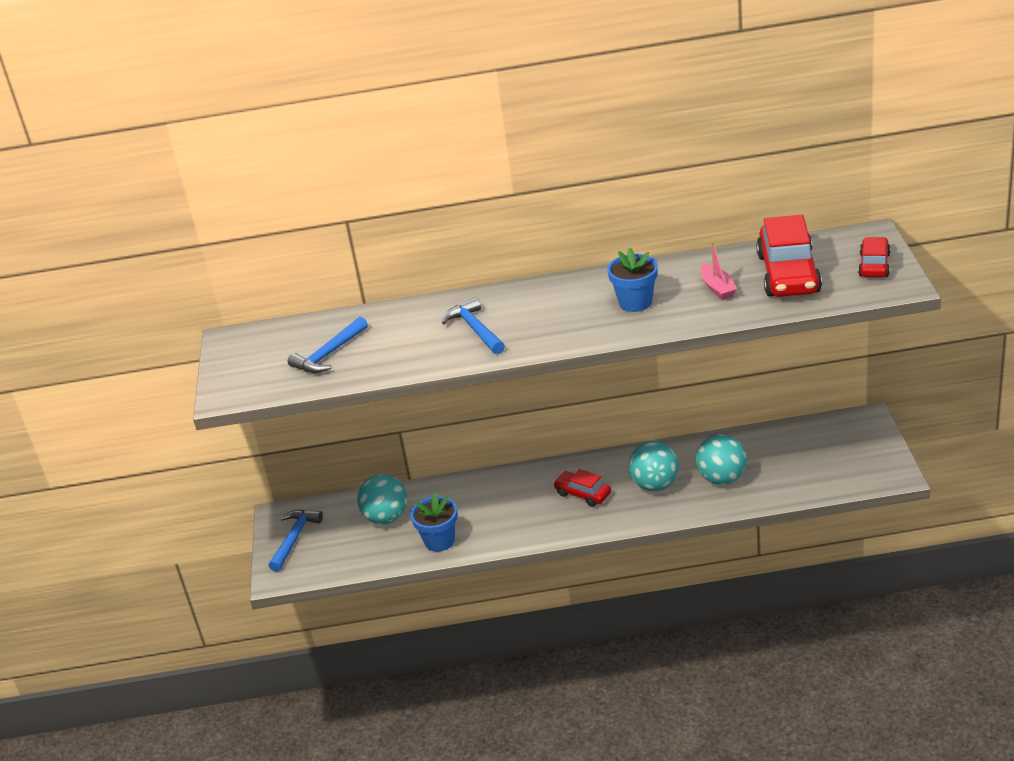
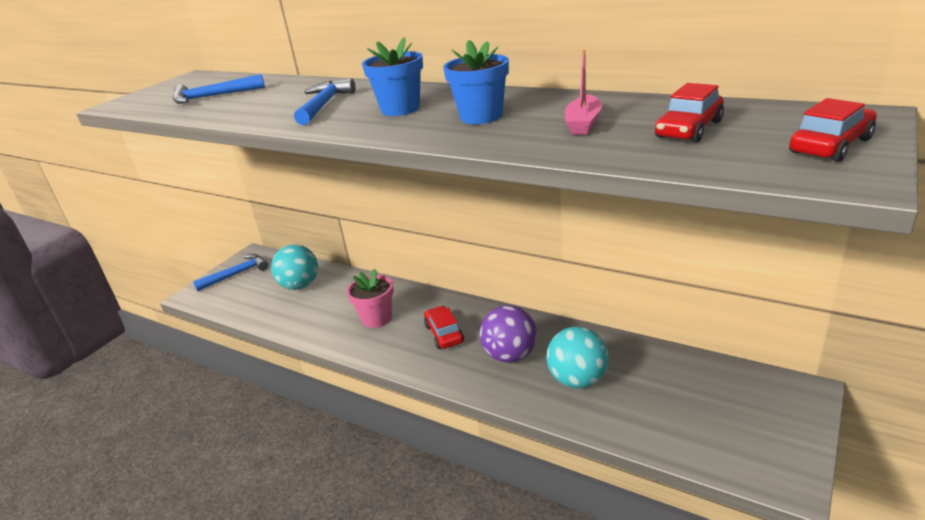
camera: 35 degrees right, 5 degrees down
blue flower pot [411,492,458,552] -> blue flower pot moved to [362,37,423,116]
turquoise ball [629,441,679,491] -> purple ball [480,305,537,363]
red car [756,215,822,297] -> red car [655,83,724,142], size x0.54
none -> pink flower pot [347,269,394,328]

